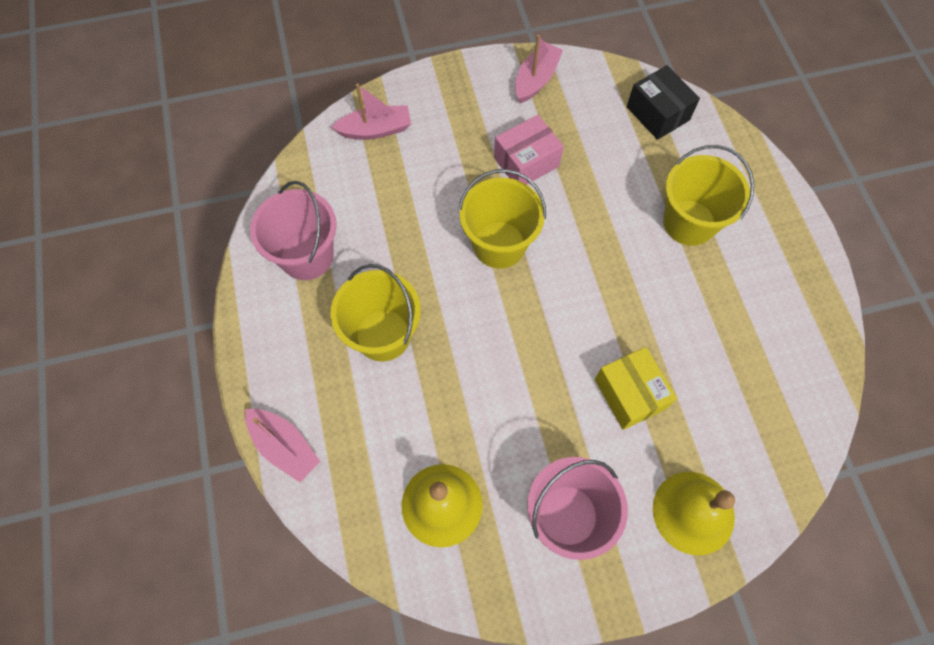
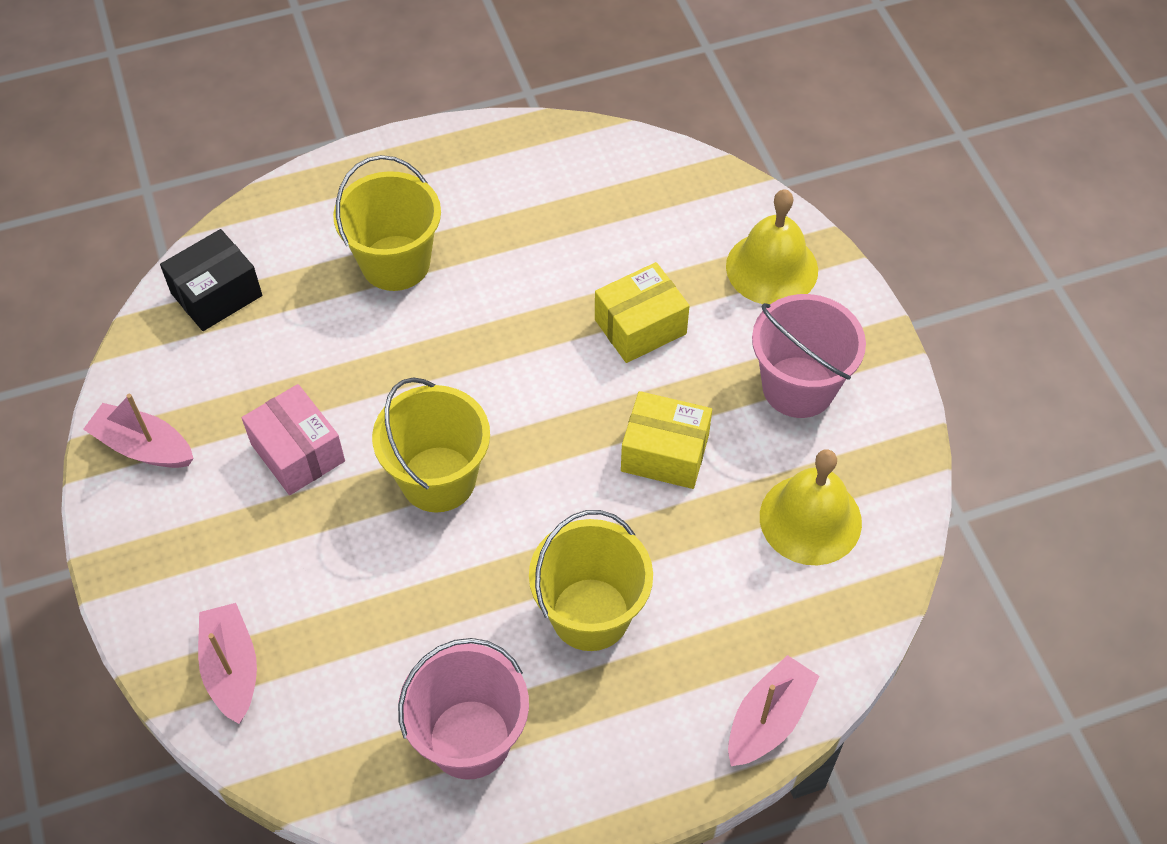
camera: 95 degrees left, 10 degrees down
none -> yellow box [621,391,712,489]

